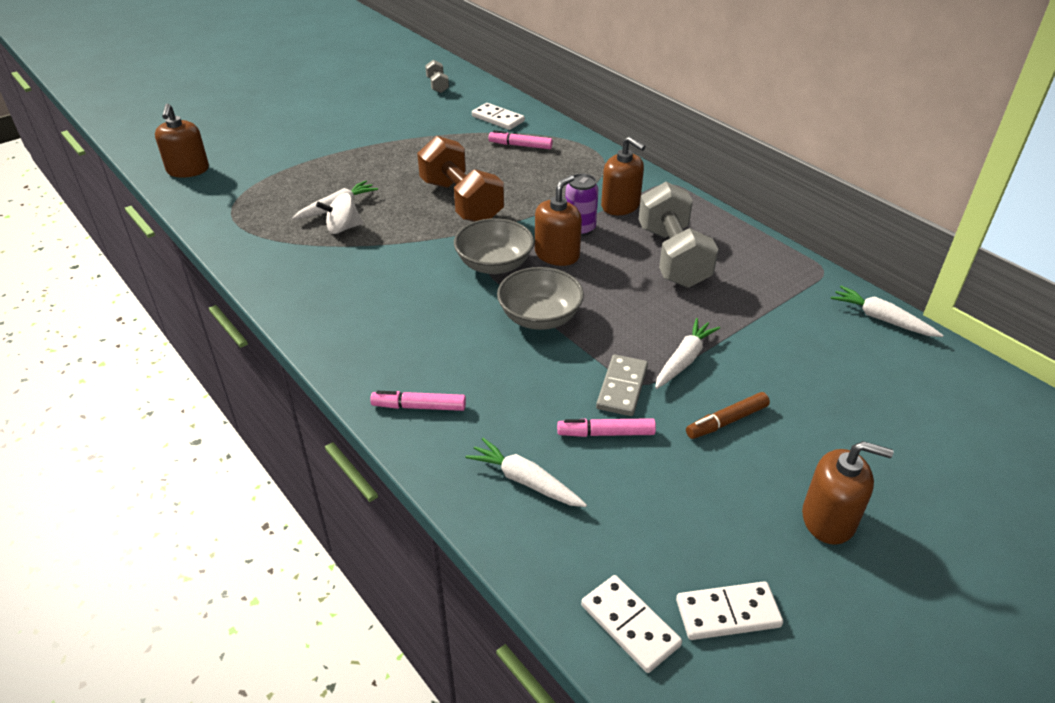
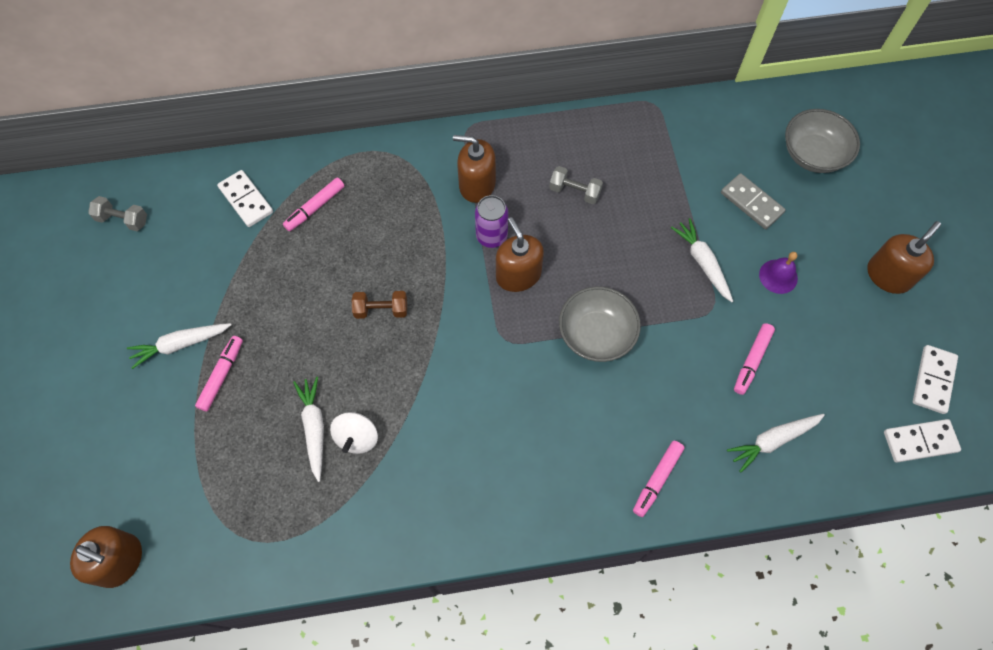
camera: 60 degrees left, 25 degrees up
brown dumbbell [417,136,504,222] -> brown dumbbell [352,291,407,319], size x0.46
grey bowl [454,218,534,274] -> grey bowl moved to [785,109,860,173]
white domino [472,103,525,130] -> white domino turned 75 degrees clockwise [217,170,273,227]
grey domino [596,355,648,416] -> grey domino moved to [721,173,786,229]
brown soap dispenser [601,137,646,215] -> brown soap dispenser turned 150 degrees counterclockwise [453,135,496,203]
grey dumbbell [639,182,718,288] -> grey dumbbell [549,166,603,204], size x0.46
brown marker [686,392,770,439] -> purple bell [759,252,798,294]
white carrot [831,286,943,337] -> white carrot moved to [127,323,232,369]
none -> pink marker [195,336,243,412]

